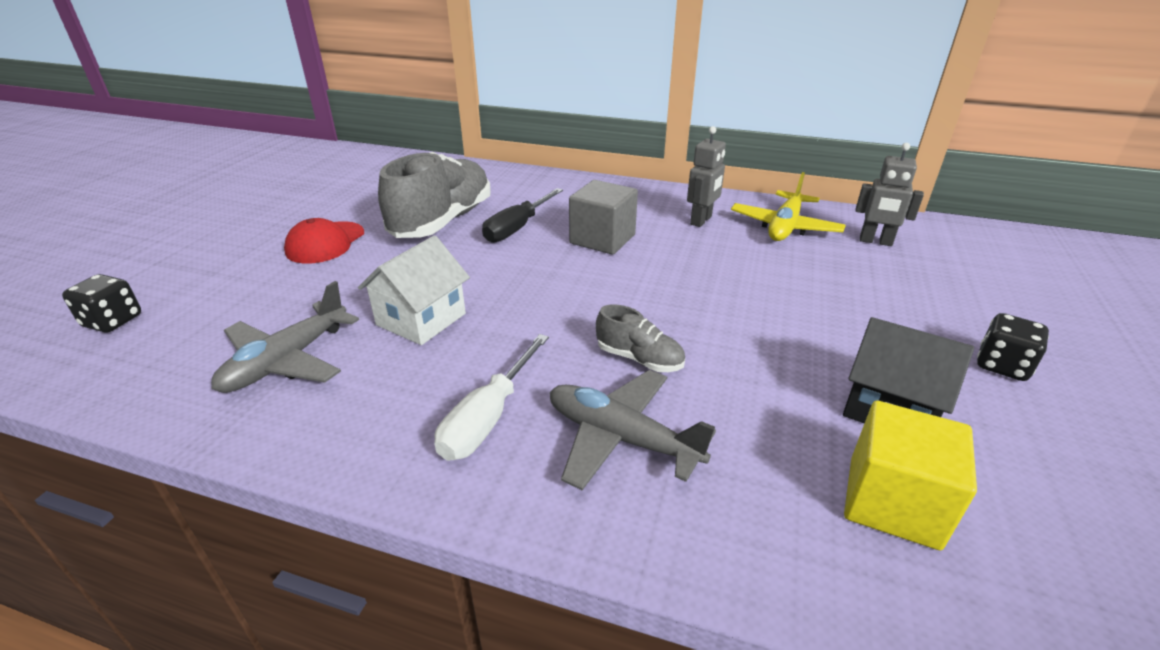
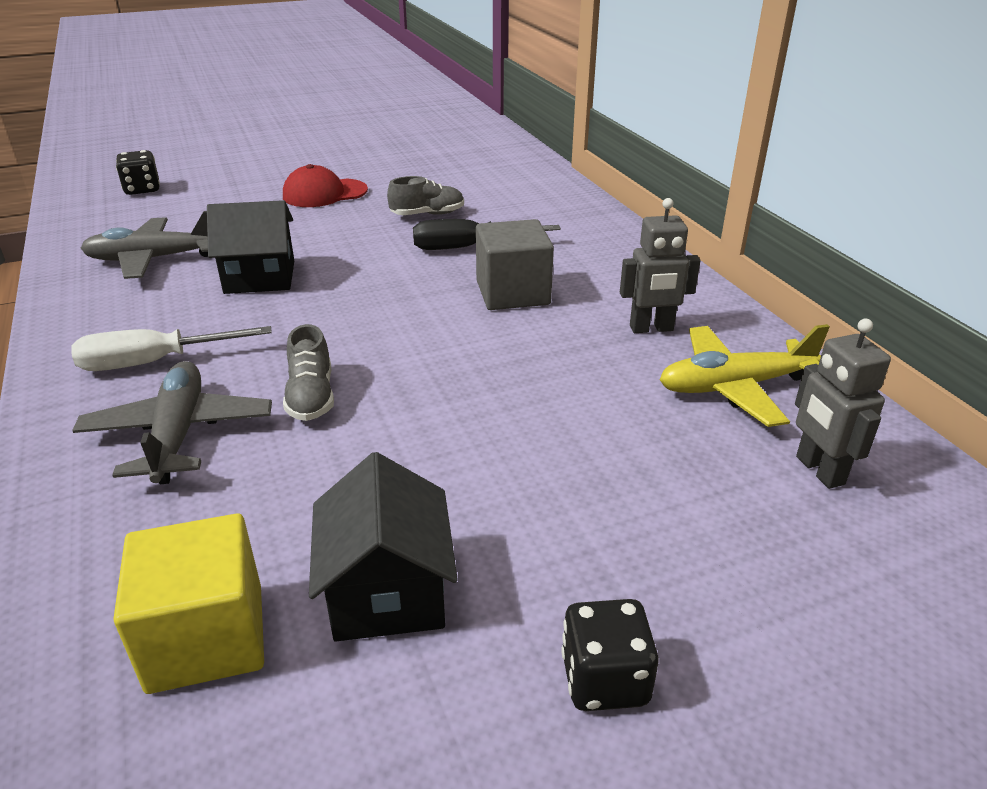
camera: 50 degrees right, 0 degrees up
white house [358,235,470,345] -> black house [207,200,294,294]
grey shoe [378,152,491,238] -> grey shoe [387,176,464,215], size x0.47

